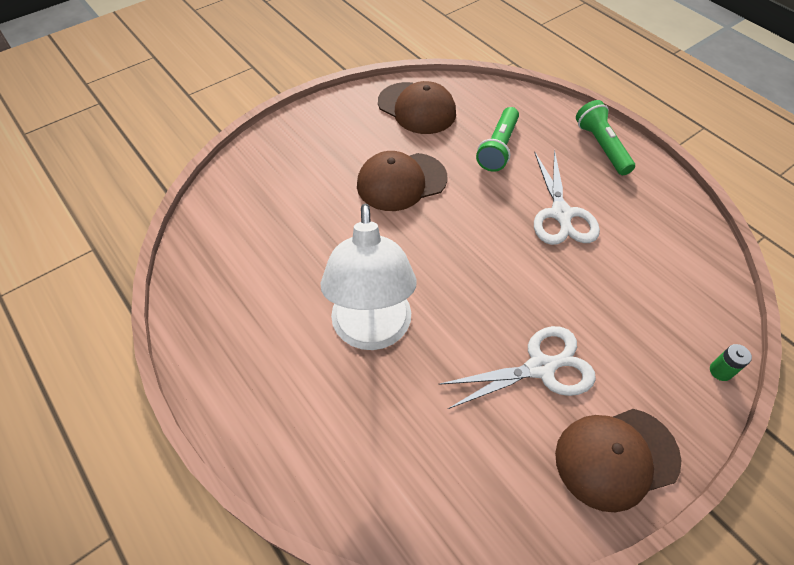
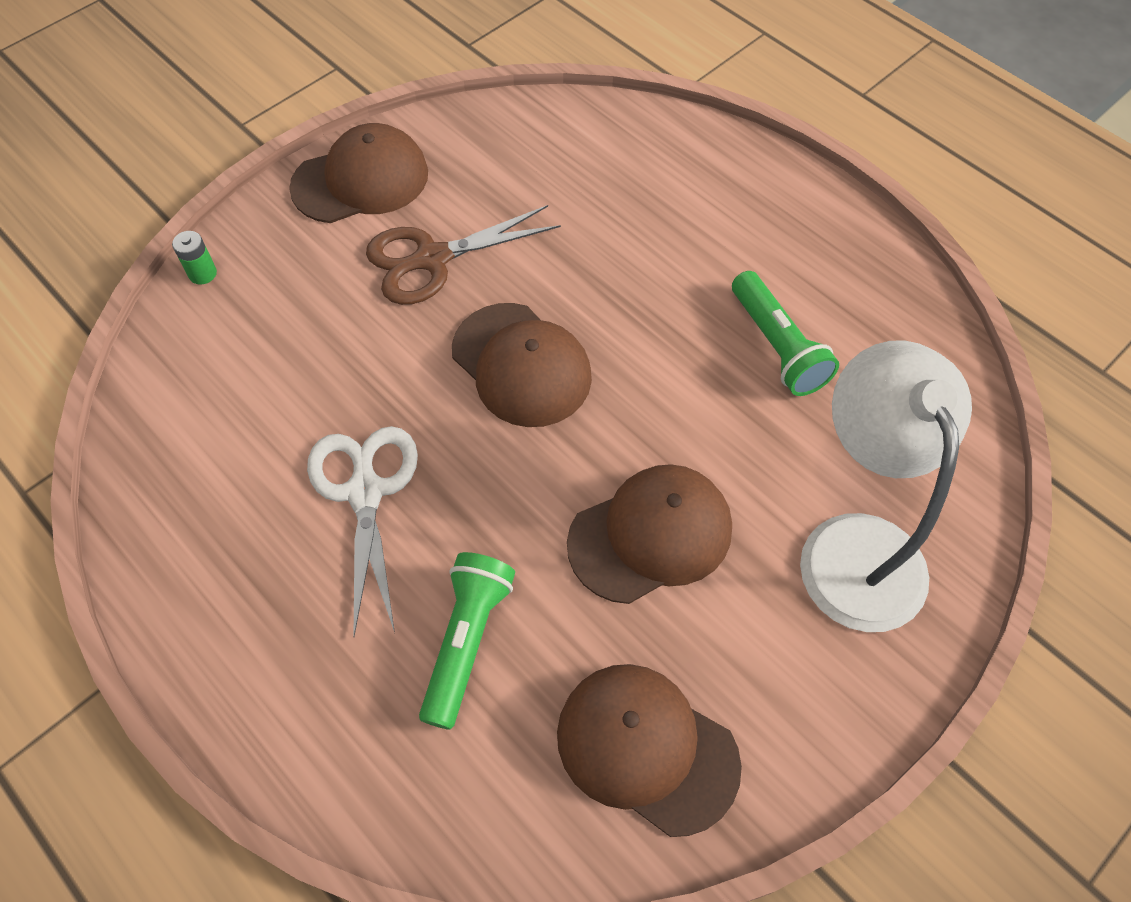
camera: 175 degrees right, 5 degrees up
white lamp [320,204,417,350] -> white lamp moved to [800,340,972,632]
white scissors [438,326,596,409] -> brown scissors [366,205,561,305]
green flashlight [576,100,635,175] -> green flashlight moved to [732,271,839,396]
none -> brown cap [452,303,592,427]

